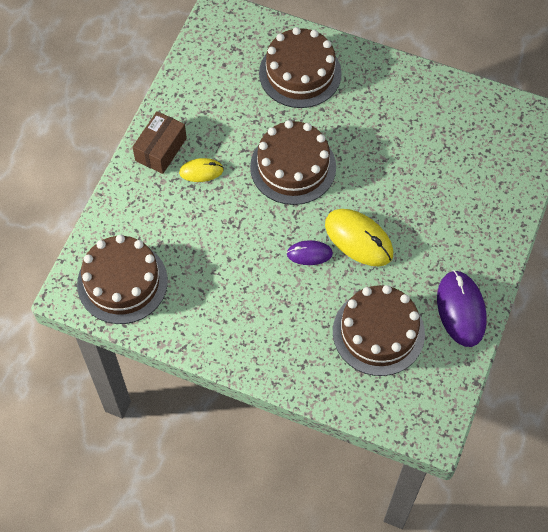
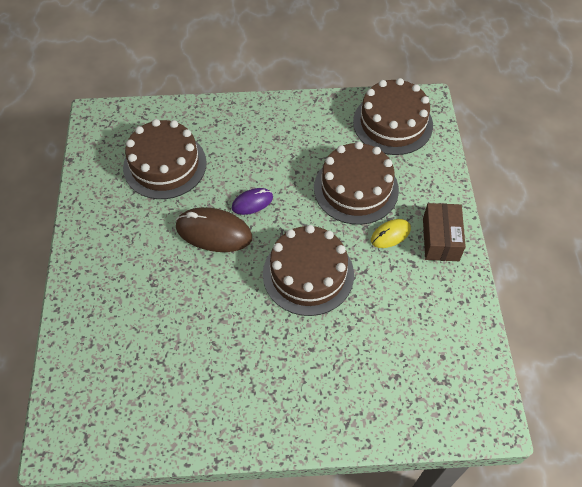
camera: 155 degrees right, 5 degrees down
brown cake [259,27,342,108] -> brown cake moved to [314,141,399,225]
yellow mouse [325,209,393,266] -> brown mouse [175,207,252,252]
purple mouse [437,270,487,347] -> none

